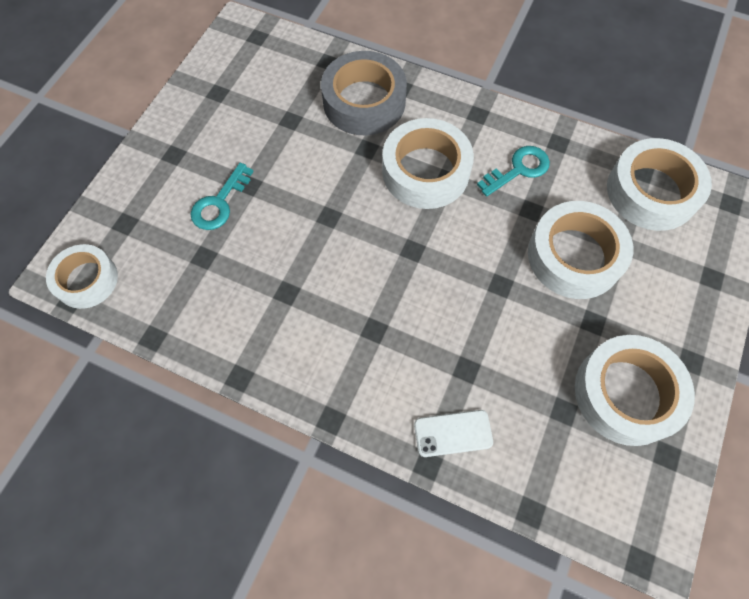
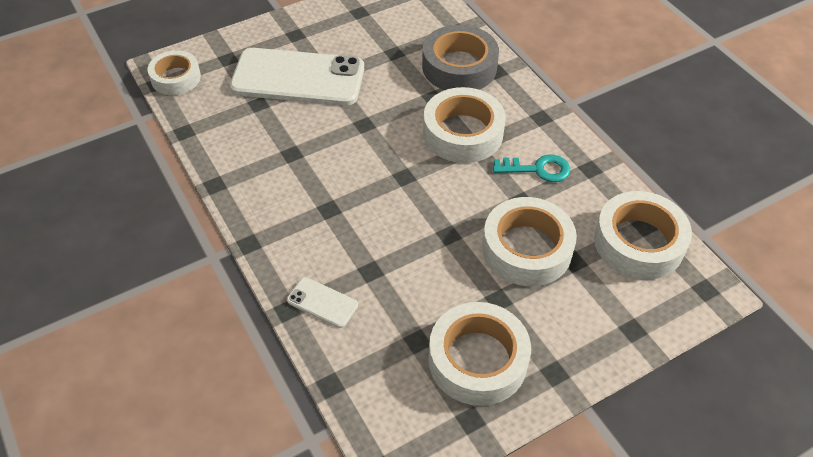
camera: 35 degrees right, 15 degrees down
turquoise key [191,163,254,230] -> white phone [230,48,364,106]

